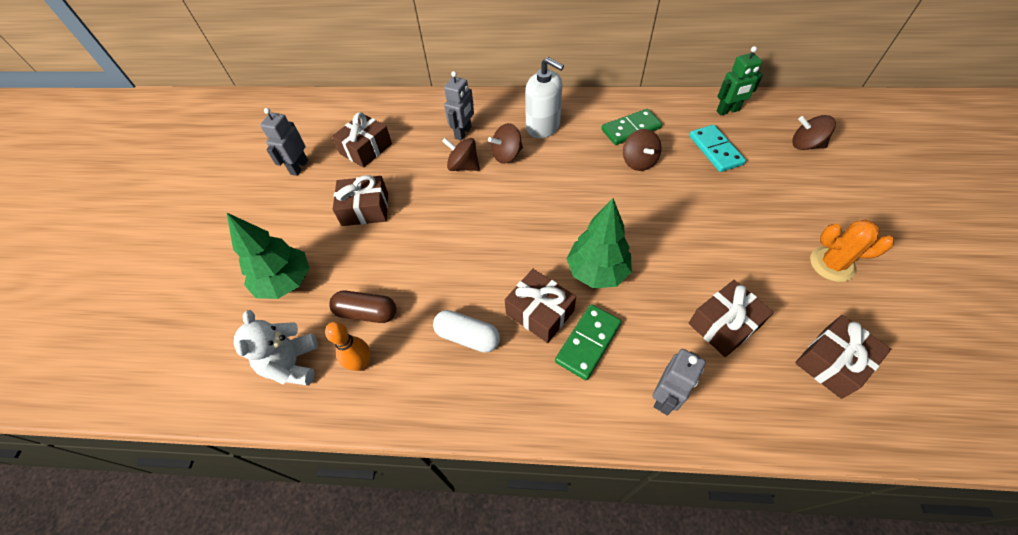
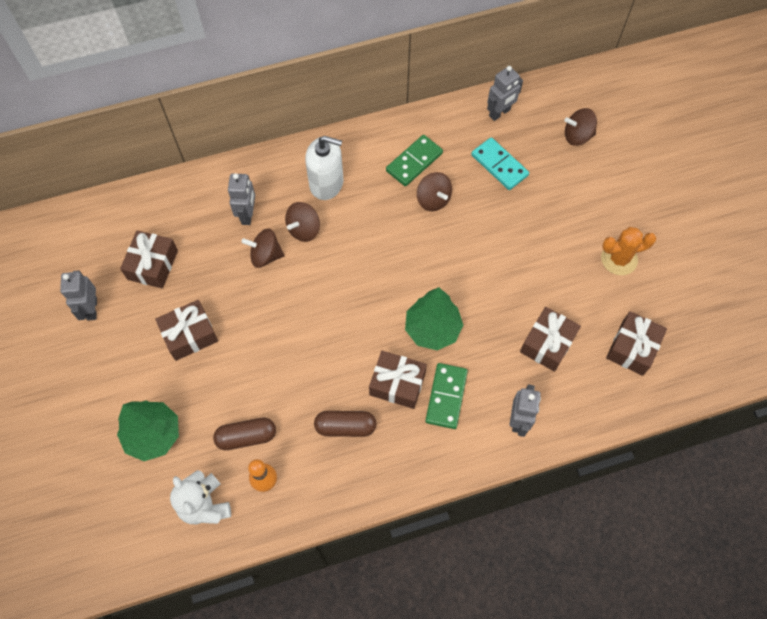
camera: 25 degrees left, 10 degrees up
white capsule [433,310,500,353] -> brown capsule [314,411,376,437]
green robot [716,46,763,116] -> grey robot [487,66,523,121]

